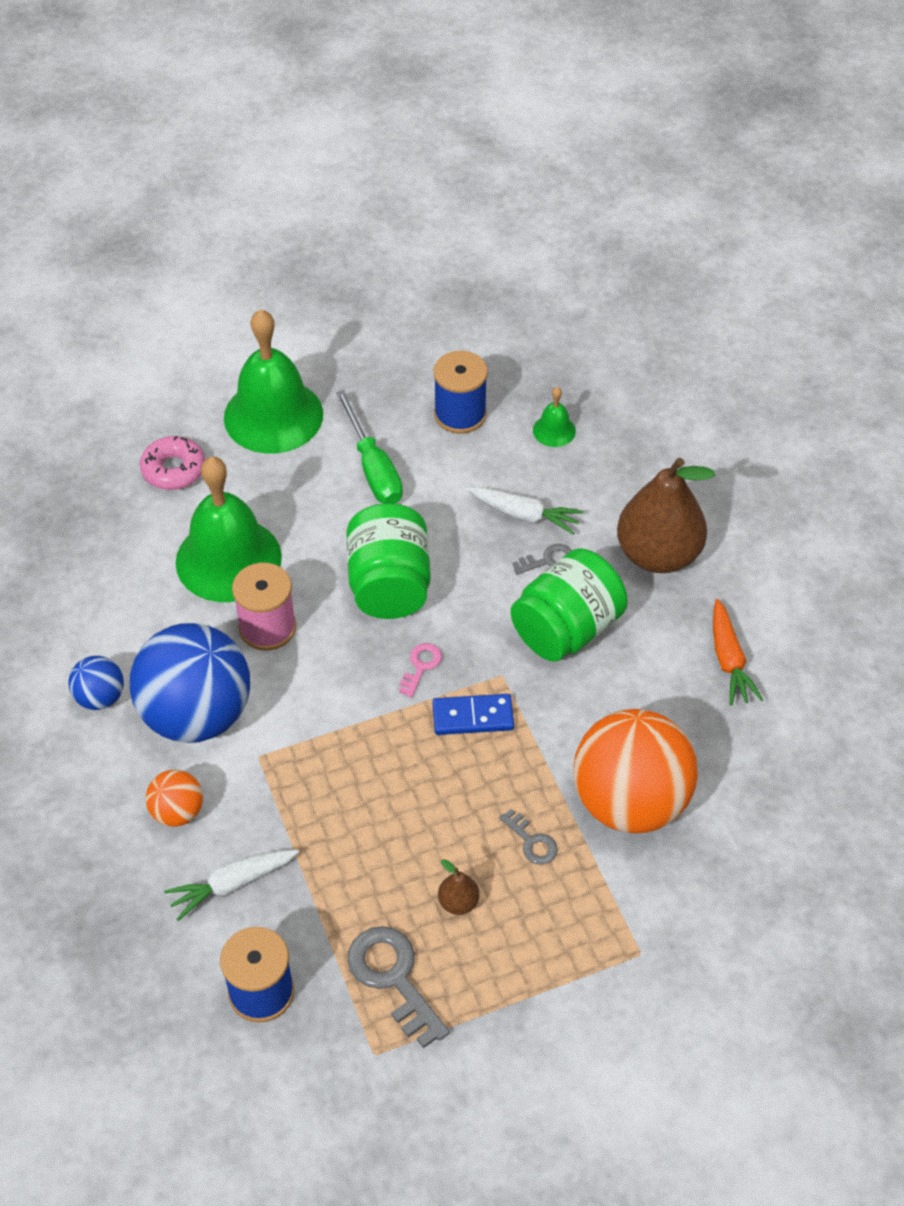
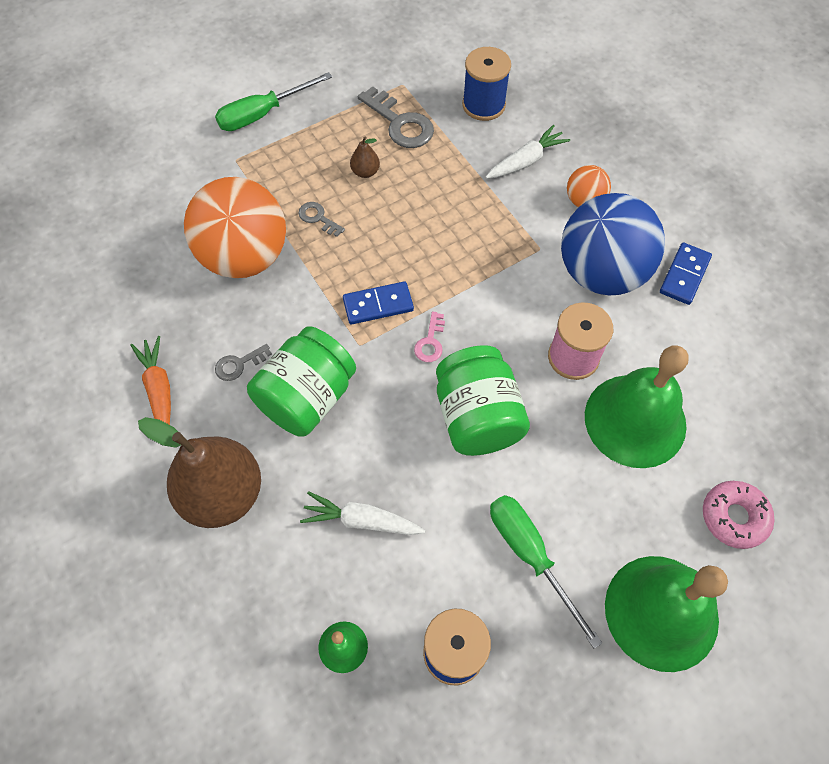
camera: 170 degrees right, 10 degrees up
blue ball [68,656,124,710] -> blue domino [660,242,712,305]
grey key [512,544,572,575] -> grey key moved to [215,344,272,381]
none -> green screwdriver [215,72,332,131]

